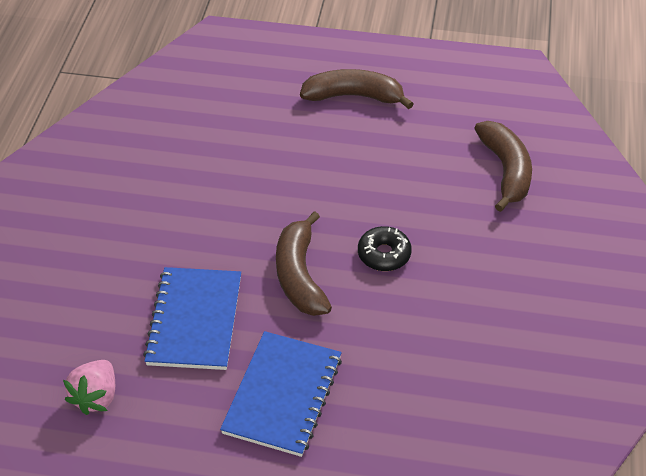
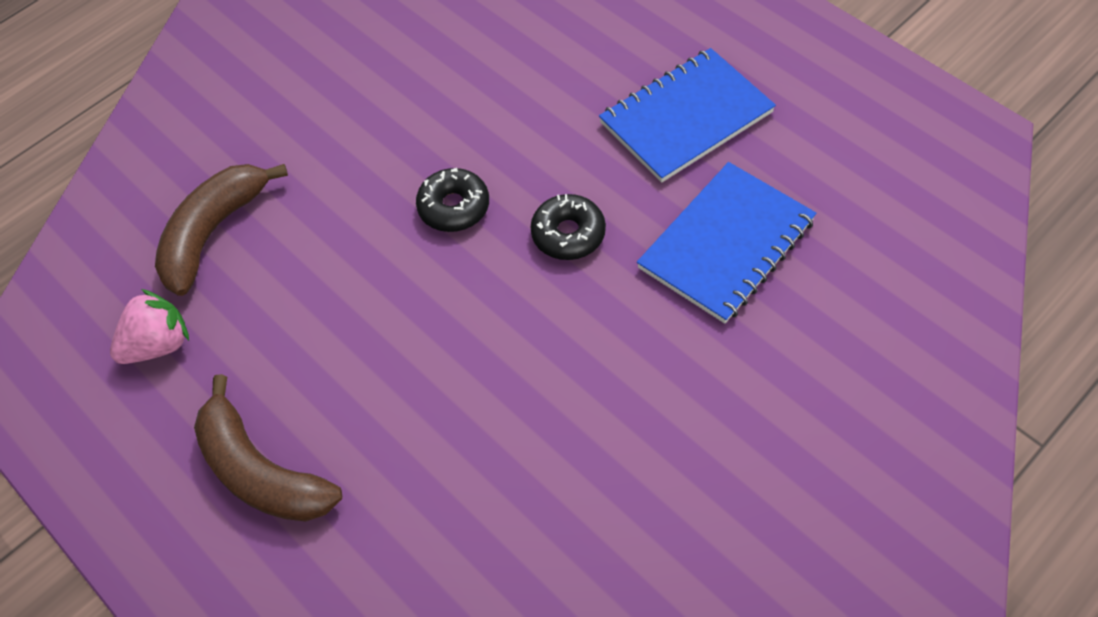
camera: 140 degrees left, 10 degrees up
pink strawberry [63,360,115,415] -> pink strawberry moved to [110,289,189,364]
brown banana [276,211,332,316] -> black donut [531,194,606,260]

